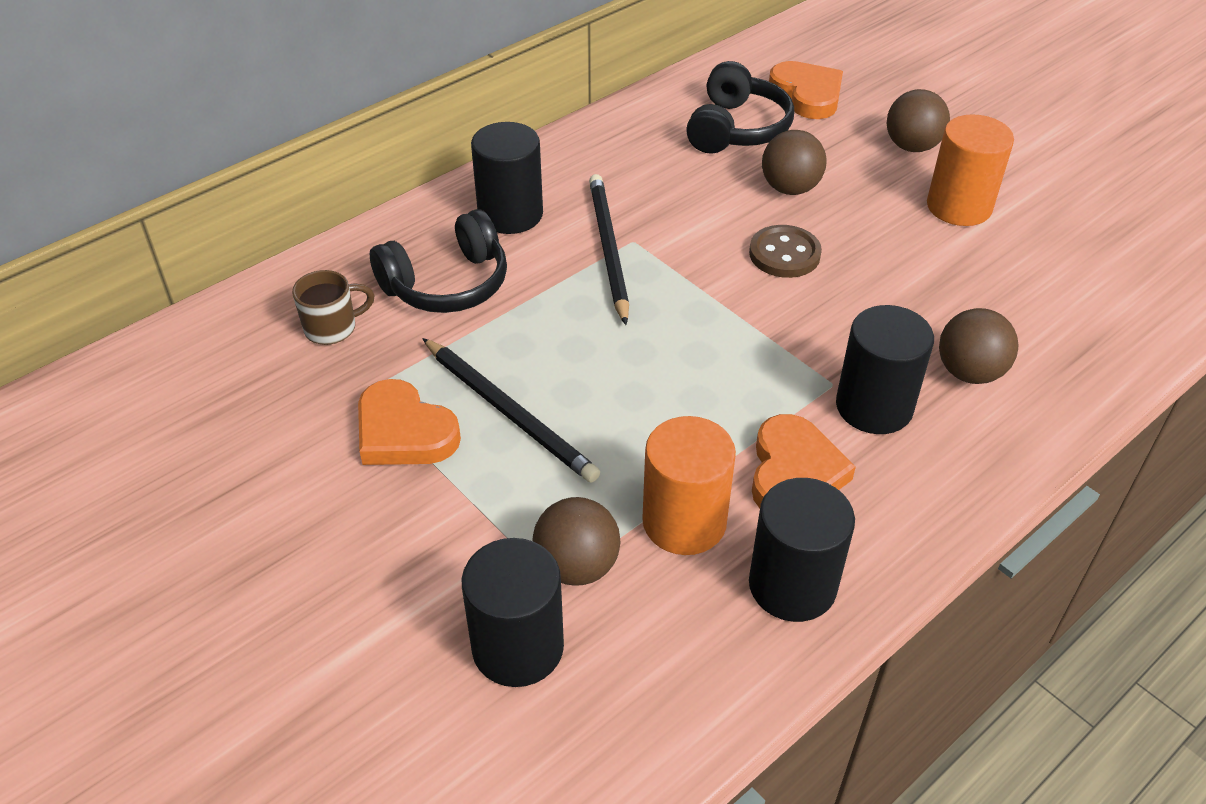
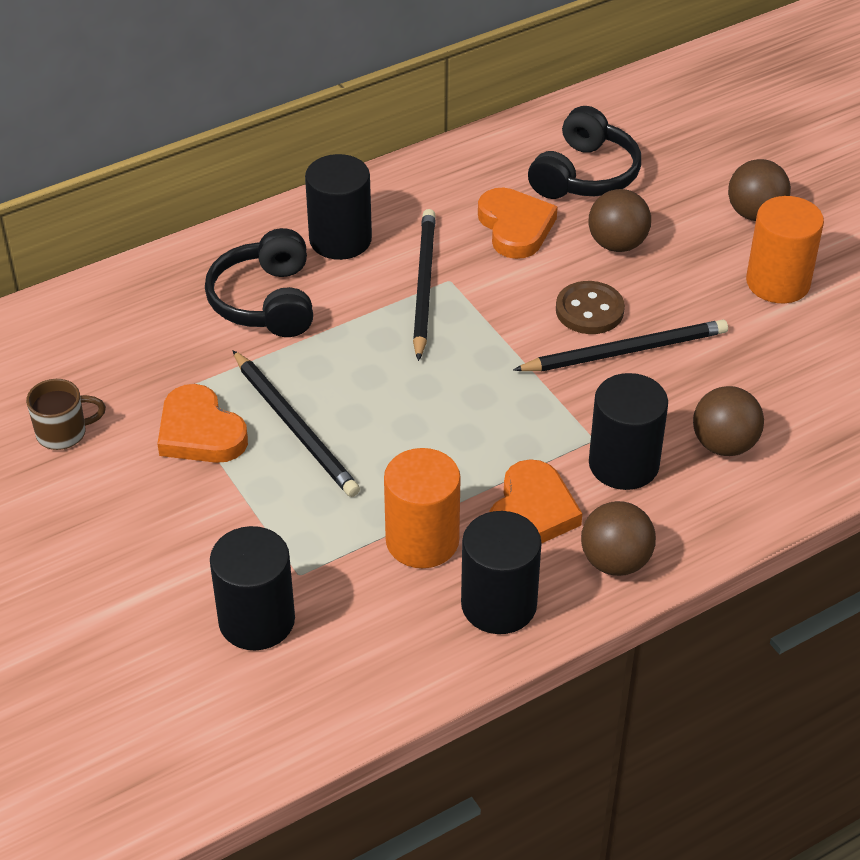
camera: 10 degrees right, 0 degrees up
brown mug [292,270,375,345] -> brown mug moved to [26,379,106,450]
black headphones [370,209,507,313] -> black headphones turned 105 degrees clockwise [205,228,313,337]
brown ball [532,497,621,586] -> brown ball moved to [581,501,656,576]
orange heart [769,61,843,119] -> orange heart moved to [478,188,558,259]
none -> black pencil [513,320,728,372]

